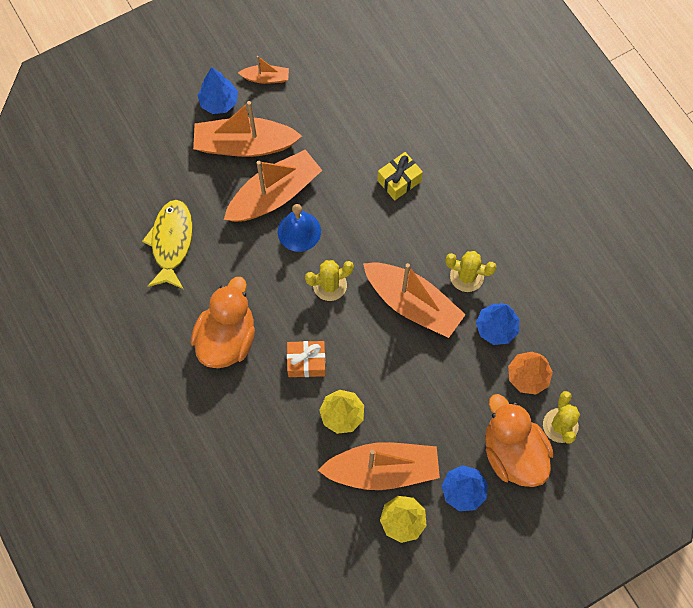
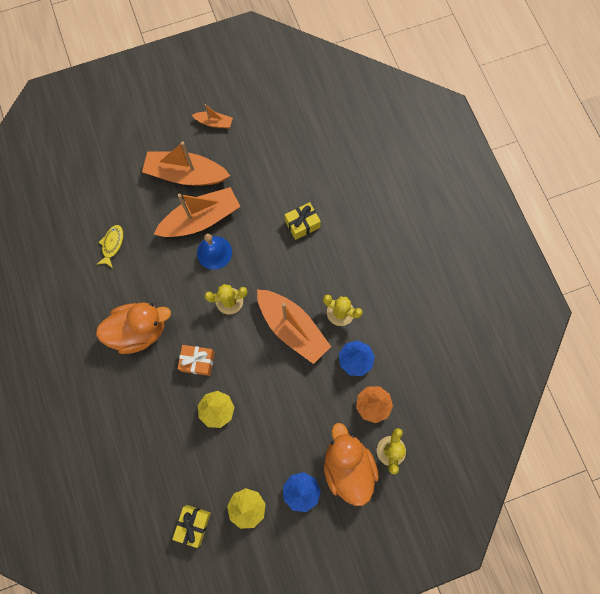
camera: 10 degrees right, 5 degrees up
yellow fish [142,200,193,289] -> yellow fish [97,225,123,268], size x0.59
orange duck [191,277,255,368] -> orange duck turned 45 degrees clockwise [96,302,171,354]
blue tree [197,67,238,114] -> none
orange boat [318,442,440,490] -> none
none -> yellow gift [172,505,211,548]

